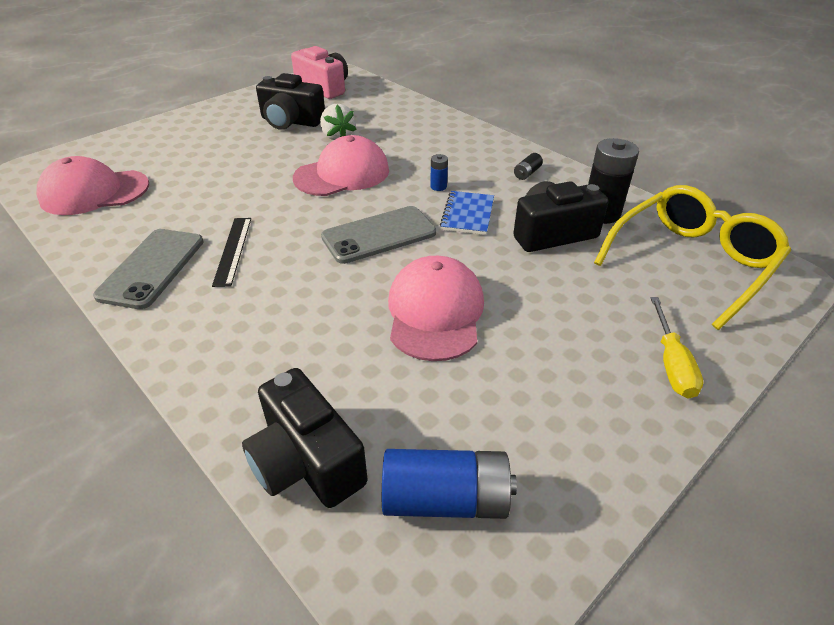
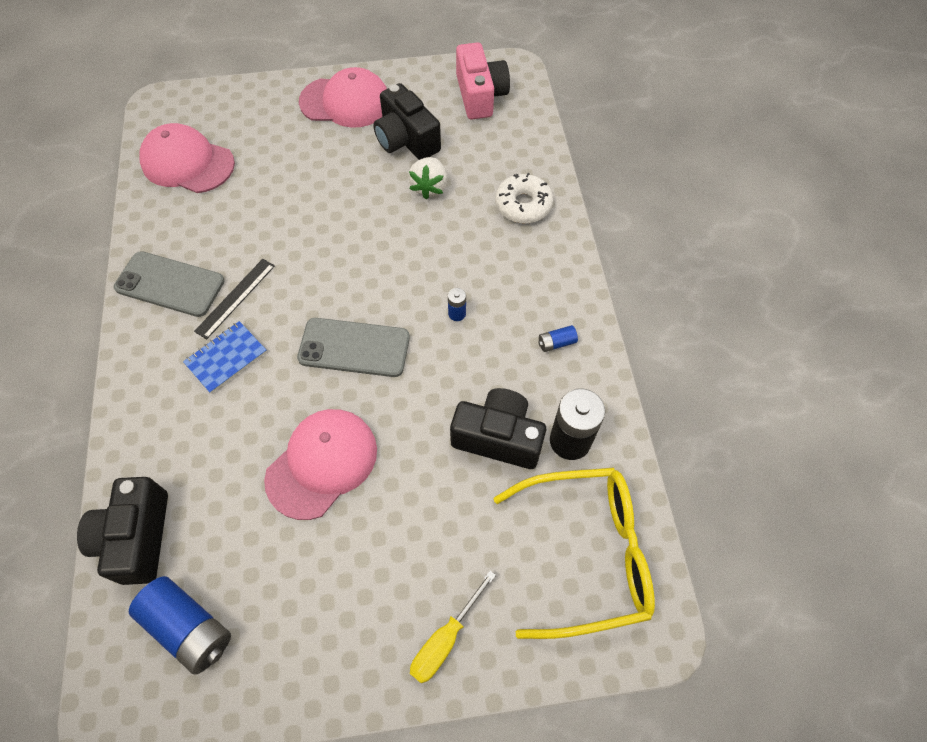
camera: 35 degrees right, 20 degrees up
grey phone [93,229,204,309] -> grey phone turned 60 degrees clockwise [114,251,225,317]
pink cap [293,135,389,196] -> pink cap moved to [299,67,387,128]
blue notebook [440,191,494,235] -> blue notebook moved to [183,321,267,394]
black battery [514,153,543,180] -> blue battery [538,325,578,352]
none -> white donut [495,173,553,224]

